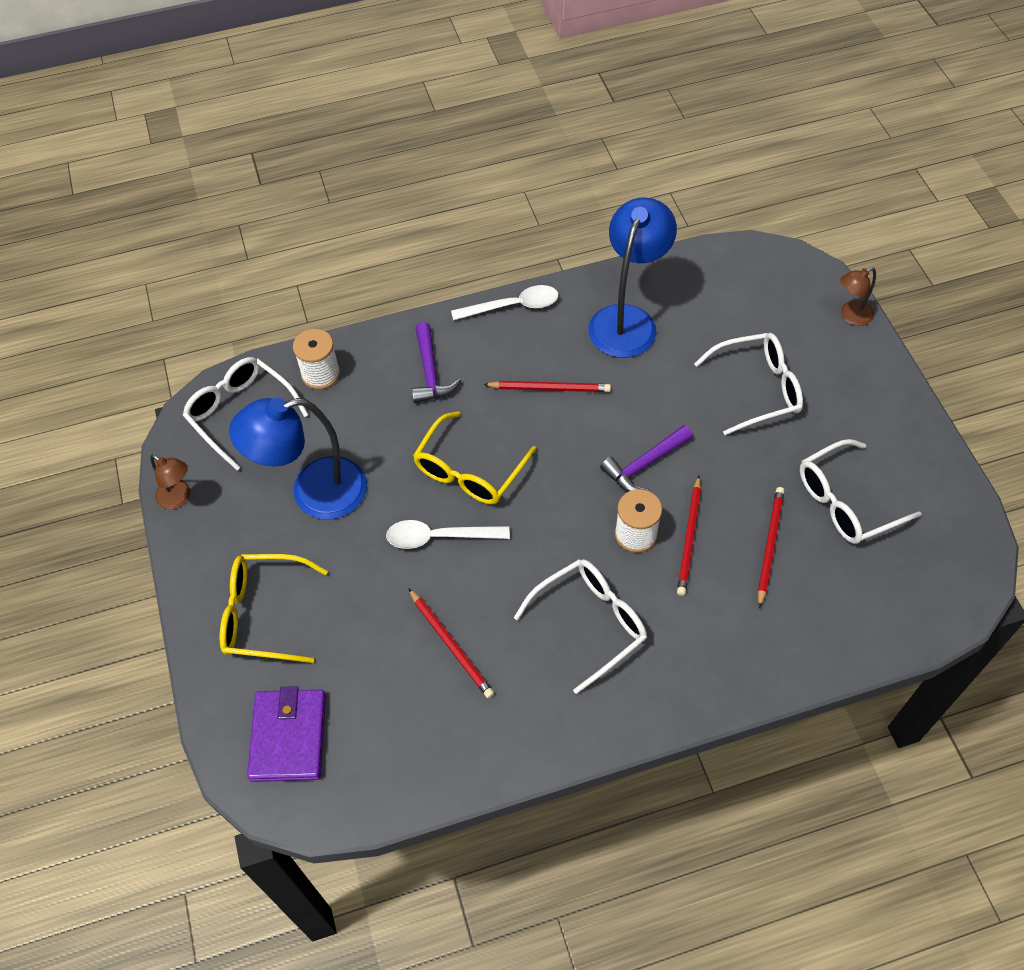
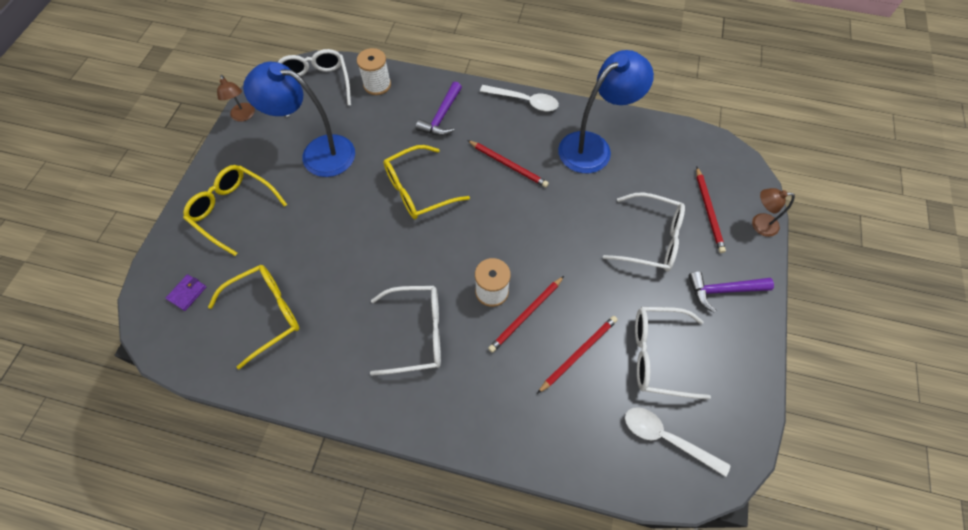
camera: 30 degrees right, 5 degrees up
purple wallet [247,686,326,782] -> purple wallet [166,274,206,311], size x0.48
white spoon [386,520,510,549] -> white spoon moved to [625,407,730,477]
red pencil [408,588,494,698] -> red pencil moved to [696,167,726,253]
purple hammer [600,425,693,492] -> purple hammer moved to [688,271,774,313]
none -> yellow glasses [208,265,299,370]

